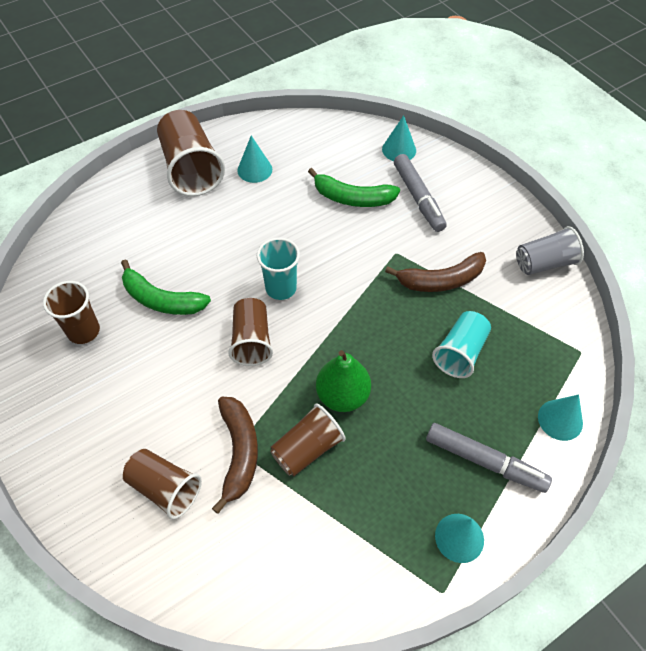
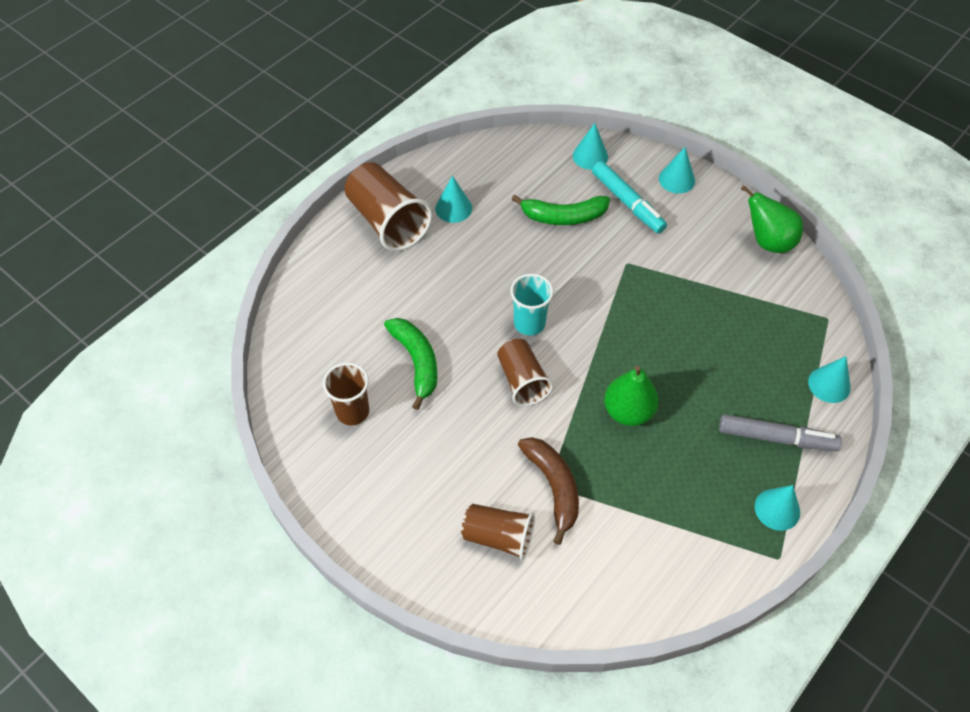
camera: 15 degrees left, 0 degrees up
green banana [121,259,211,315] -> green banana turned 120 degrees counterclockwise [384,318,437,410]
brown cup [270,404,346,476] -> none
brown banana [385,252,486,292] -> none
grey marker [394,154,447,232] -> turquoise marker [592,161,667,233]
turquoise cup [432,311,491,378] -> none
grey cup [516,226,584,275] -> green pear [741,185,803,253]
none -> turquoise cone [659,147,695,194]

